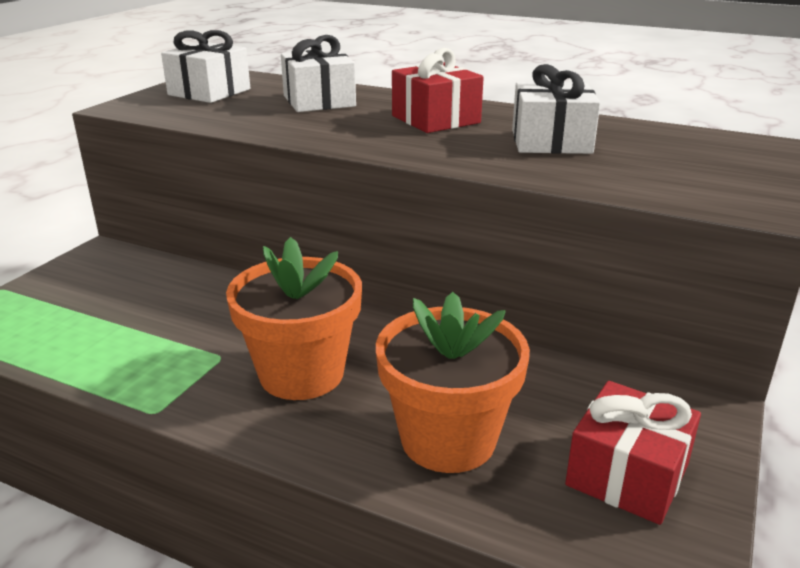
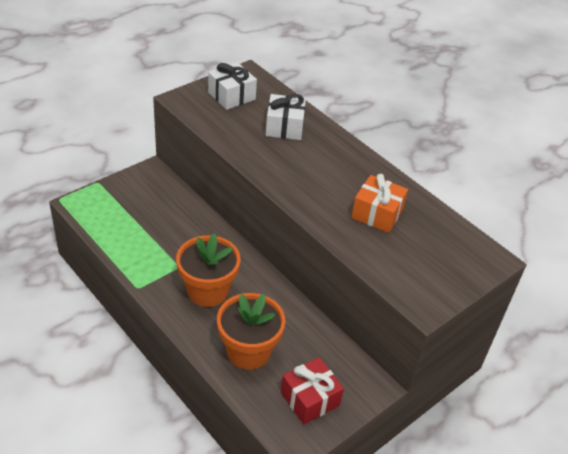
camera: 20 degrees right, 15 degrees up
red gift [392,48,484,133] -> none
white gift [512,64,600,154] -> orange gift [351,174,408,233]

